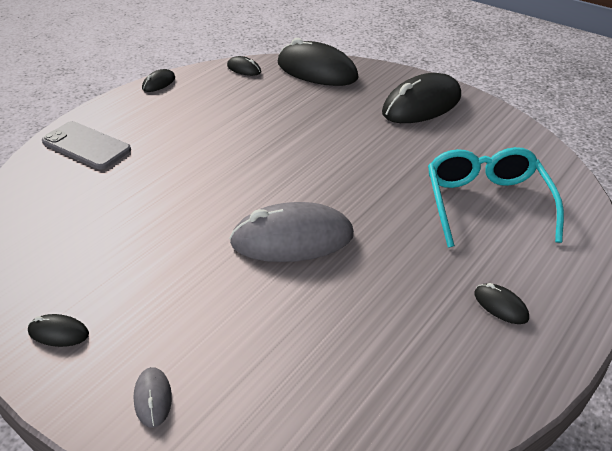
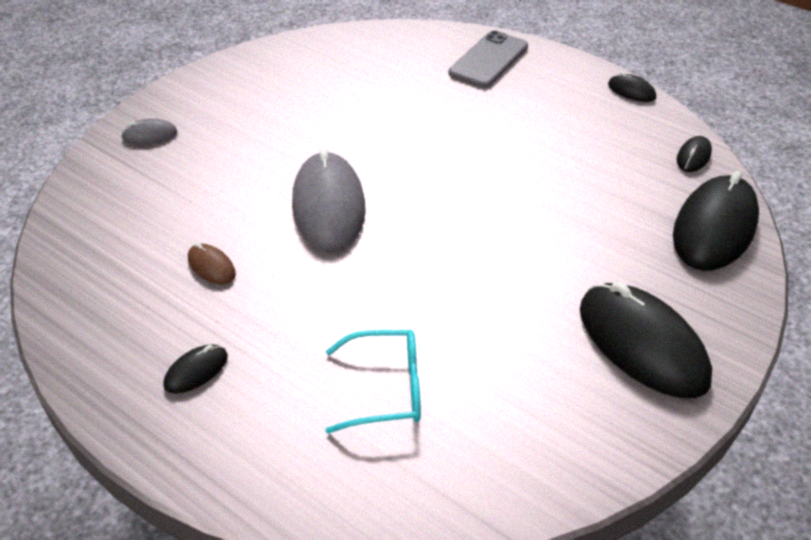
camera: 90 degrees right, 5 degrees up
black mouse [28,314,89,347] -> none
turquoise glasses [428,147,564,248] -> turquoise glasses [325,330,421,433], size x0.66
none -> brown mouse [188,243,236,284]

